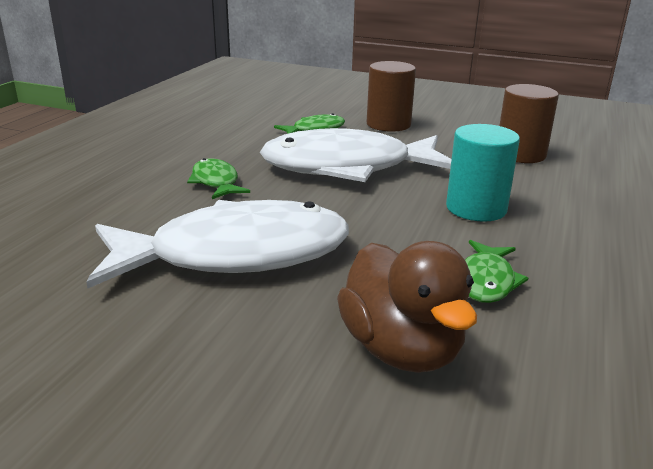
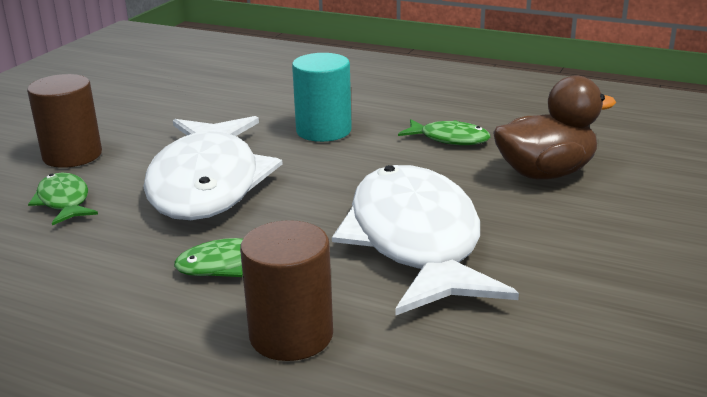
camera: 85 degrees left, 0 degrees up
brown cylinder [499,84,559,163] -> brown cylinder moved to [240,220,333,361]

